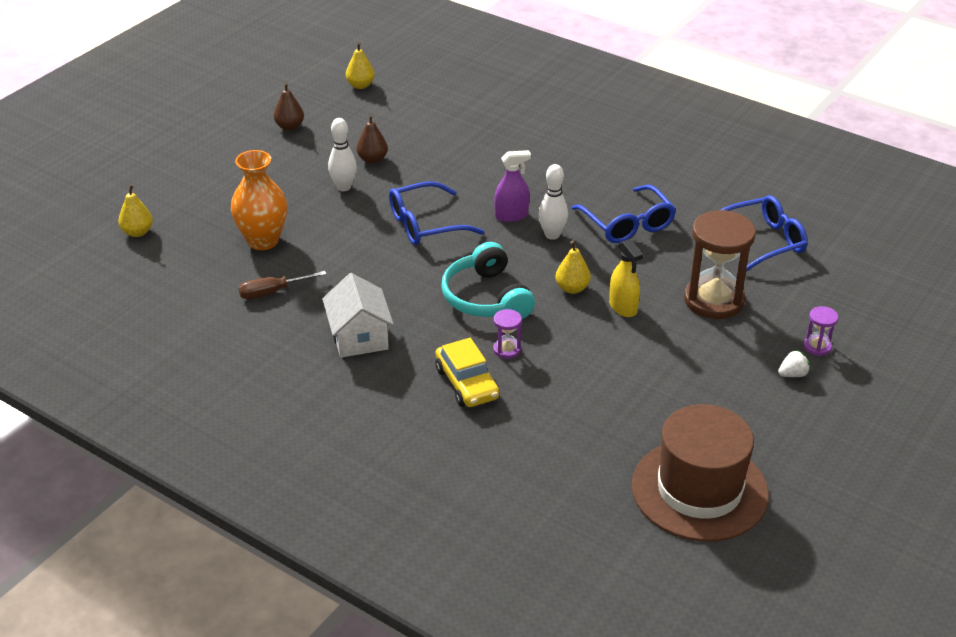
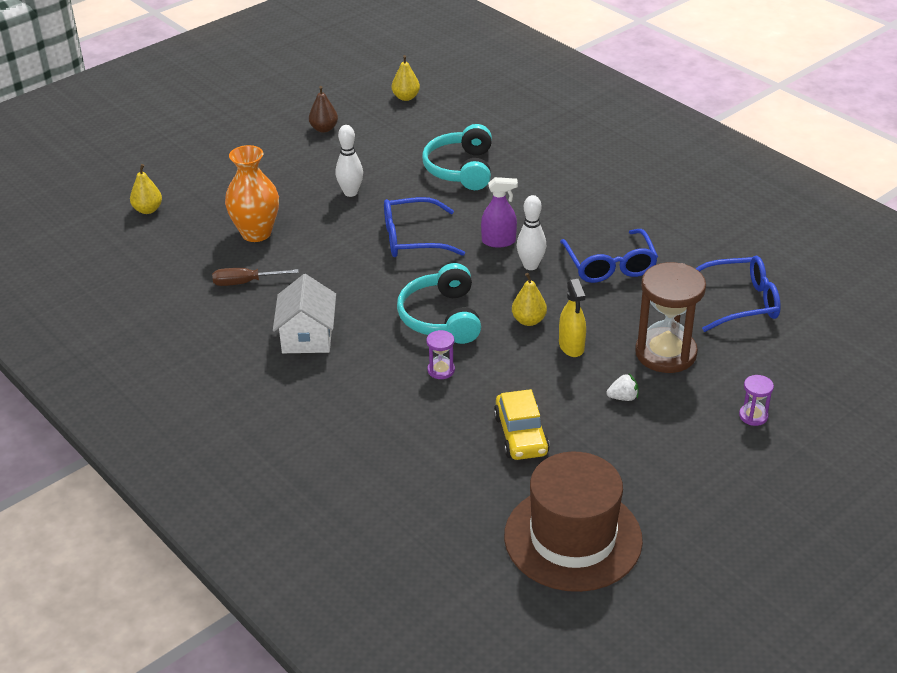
camera: 15 degrees right, 0 degrees up
brown pear [357,115,388,164] -> none
yellow car [435,338,499,407] -> yellow car moved to [494,389,550,460]
white strawberry [778,349,810,377] -> white strawberry moved to [606,374,639,401]
none -> turquoise headphones [422,124,492,190]

